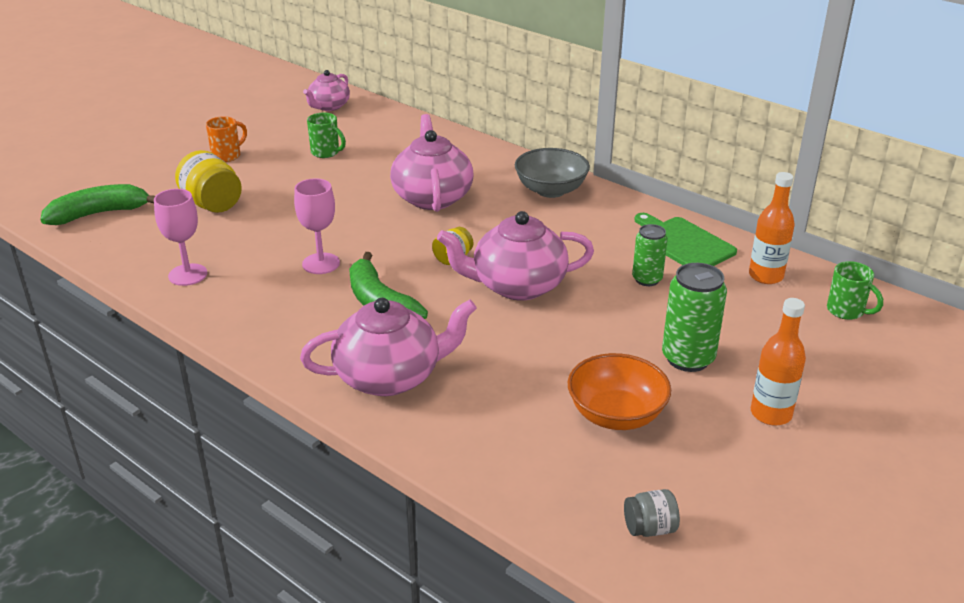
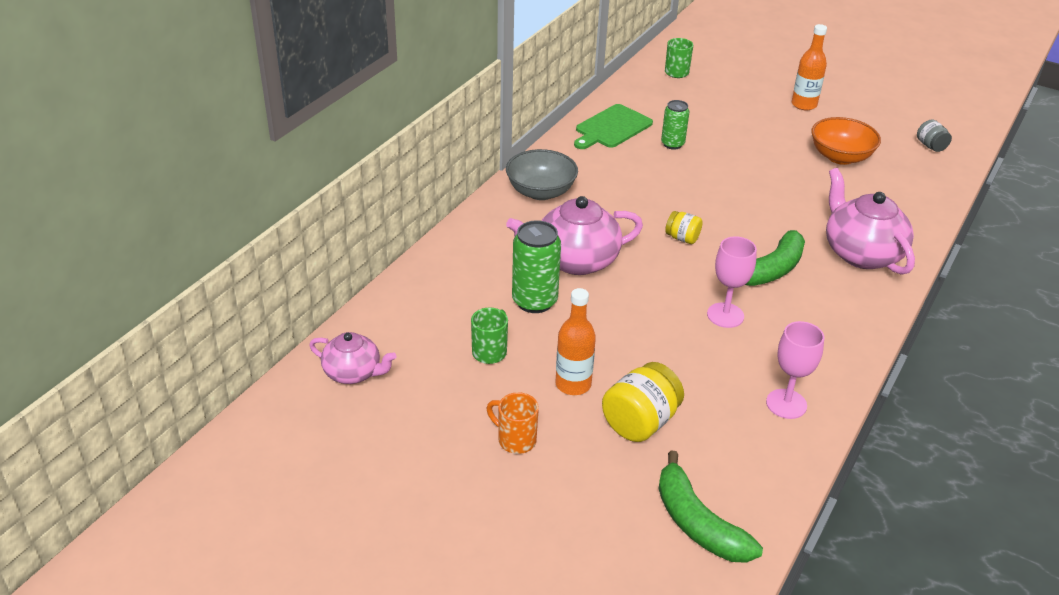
camera: 100 degrees left, 5 degrees up
pink teapot [437,211,594,300] -> none
green can [662,263,727,372] -> green can moved to [512,220,561,313]
orange bottle [749,172,795,284] -> orange bottle moved to [555,288,596,395]

